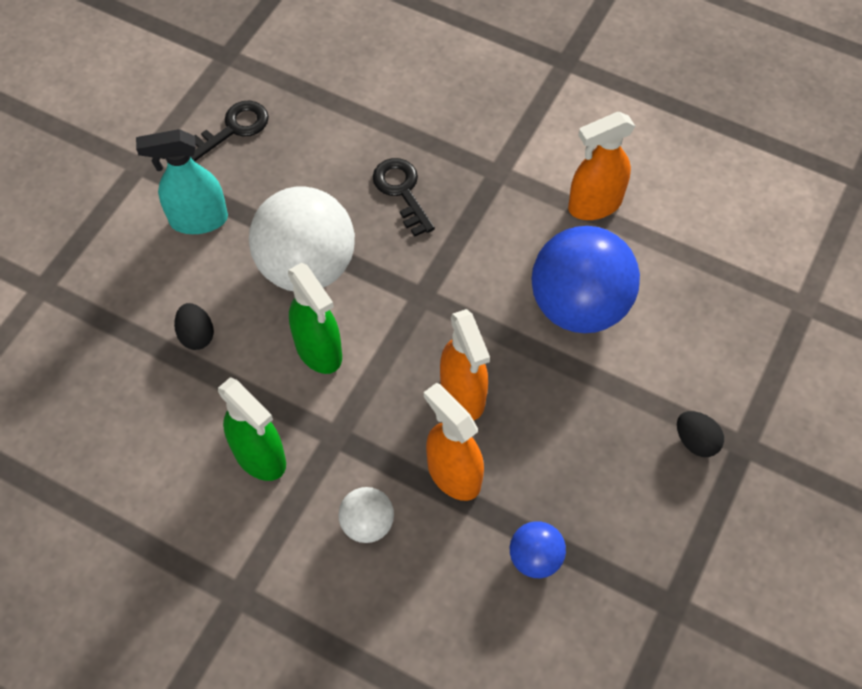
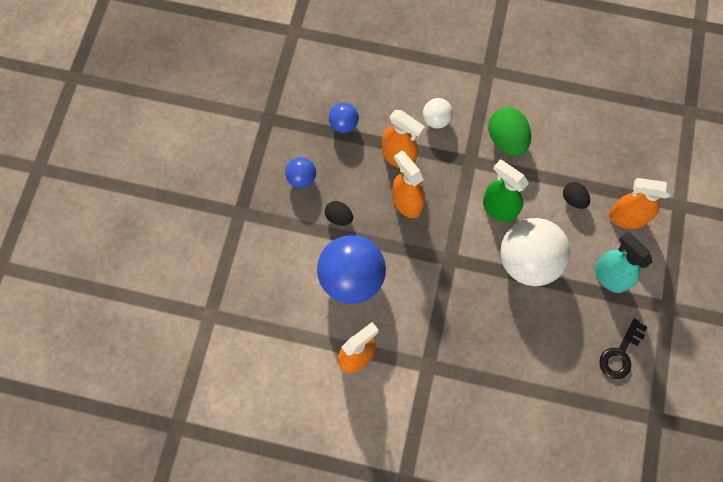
camera: 165 degrees right, 10 degrees up
turquoise spray bottle [136,129,228,234] -> turquoise spray bottle turned 105 degrees counterclockwise [595,232,653,293]
green spray bottle [218,377,286,481] -> green egg [488,107,531,156]
black key [373,158,435,236] -> none
black egg [677,411,724,457] -> black egg moved to [325,201,353,226]
none -> blue ball [285,157,316,188]
none -> orange spray bottle [608,178,672,229]

